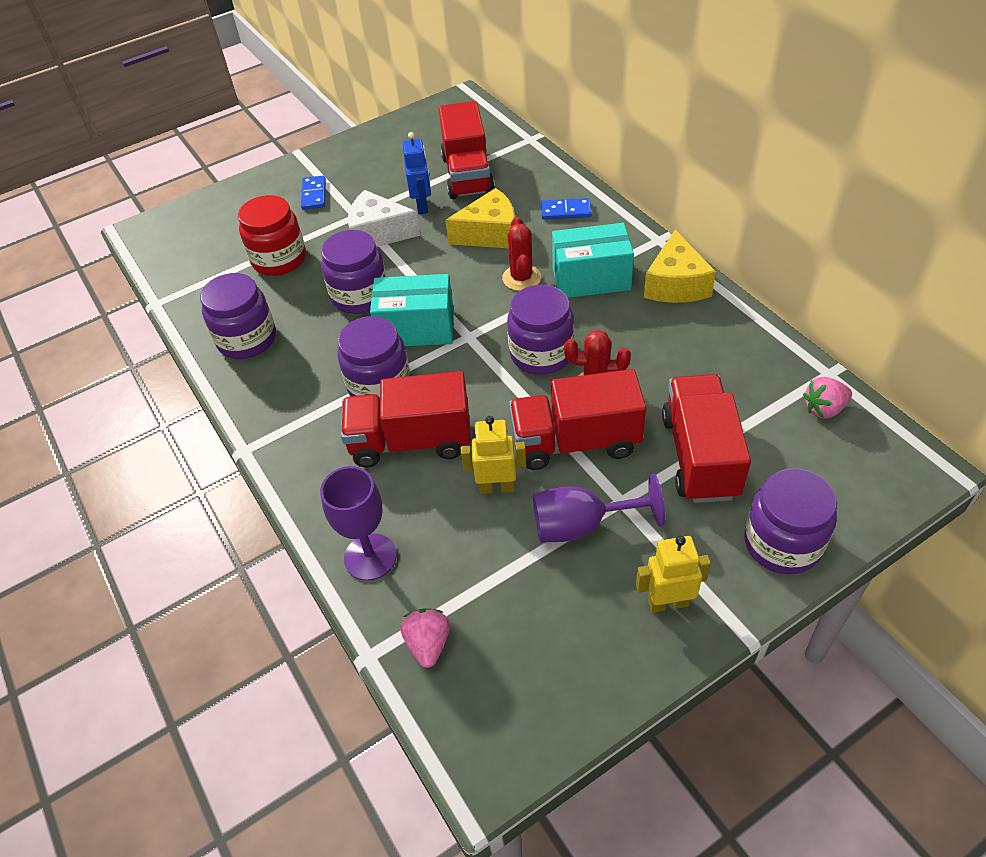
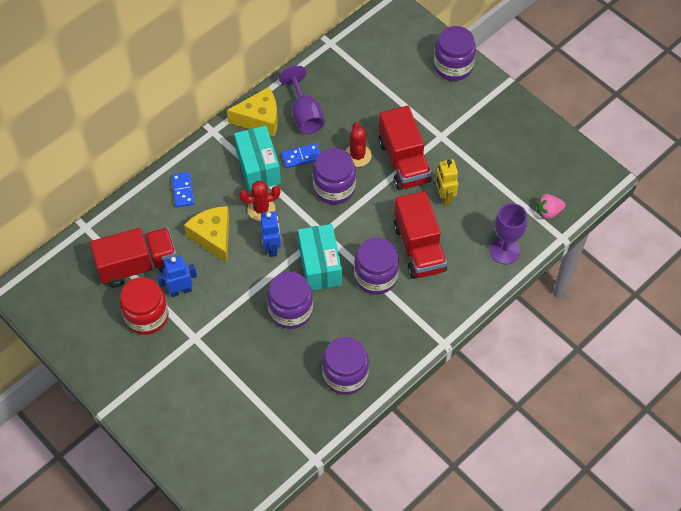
camera: 105 degrees left, 10 degrees up
red jar [238,195,306,276] -> red jar moved to [120,277,168,335]
blue domino [301,176,326,210] -> blue domino moved to [281,143,320,168]
white cheese [348,190,420,247] -> none
purple goblet [533,473,665,543] -> purple goblet moved to [279,65,325,134]
yellow robot [636,536,711,613] -> none
red truck [662,374,751,503] -> none
pink strawberry [803,377,852,418] -> none
none -> blue robot [260,211,281,257]

